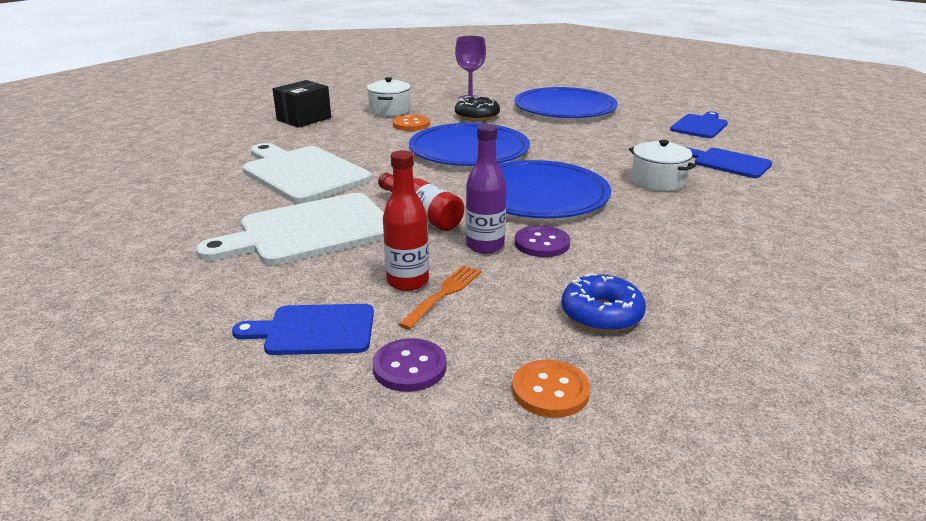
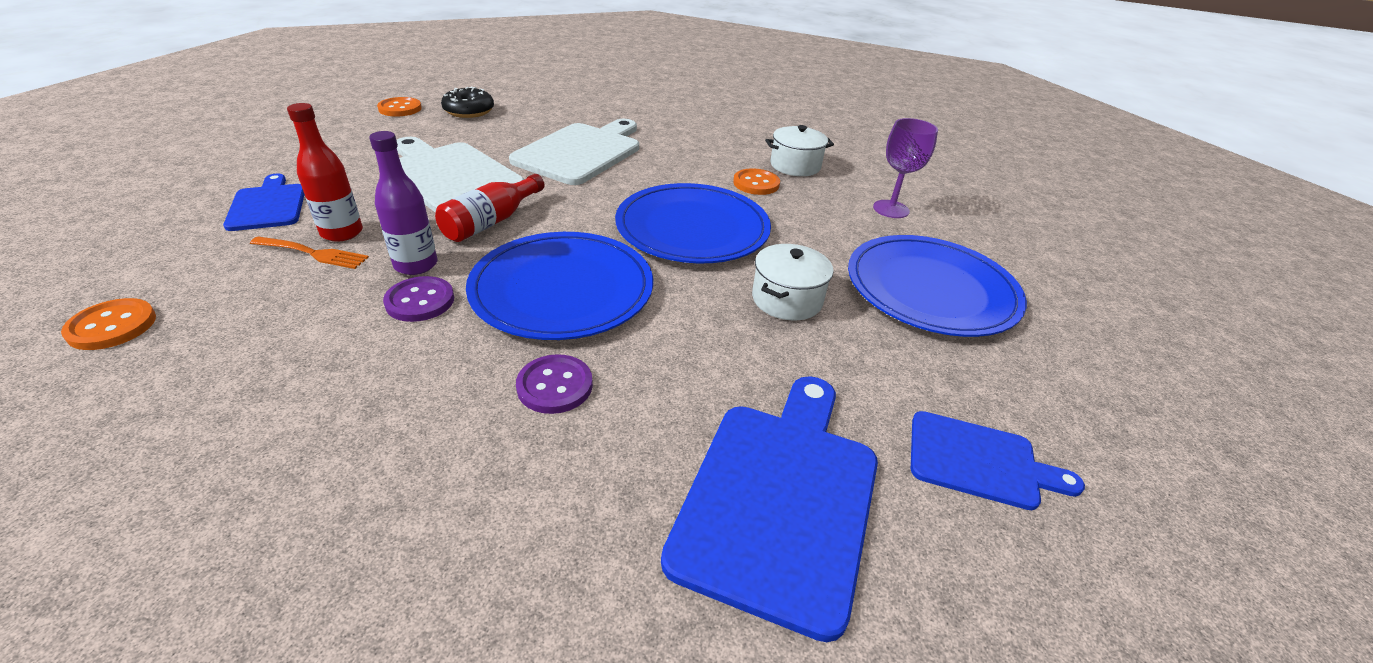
camera: 70 degrees right, 10 degrees up
black box [272,80,331,128] -> none
purple button [373,338,447,392] -> purple button moved to [516,354,593,414]
black donut [455,96,500,121] -> black donut moved to [441,87,494,118]
blue donut [561,273,646,332] -> none
white pot [629,140,697,191] -> white pot moved to [752,244,833,320]
blue cutting board [688,148,772,178] -> blue cutting board [661,376,878,642], size x1.72
none -> orange button [377,97,422,117]

